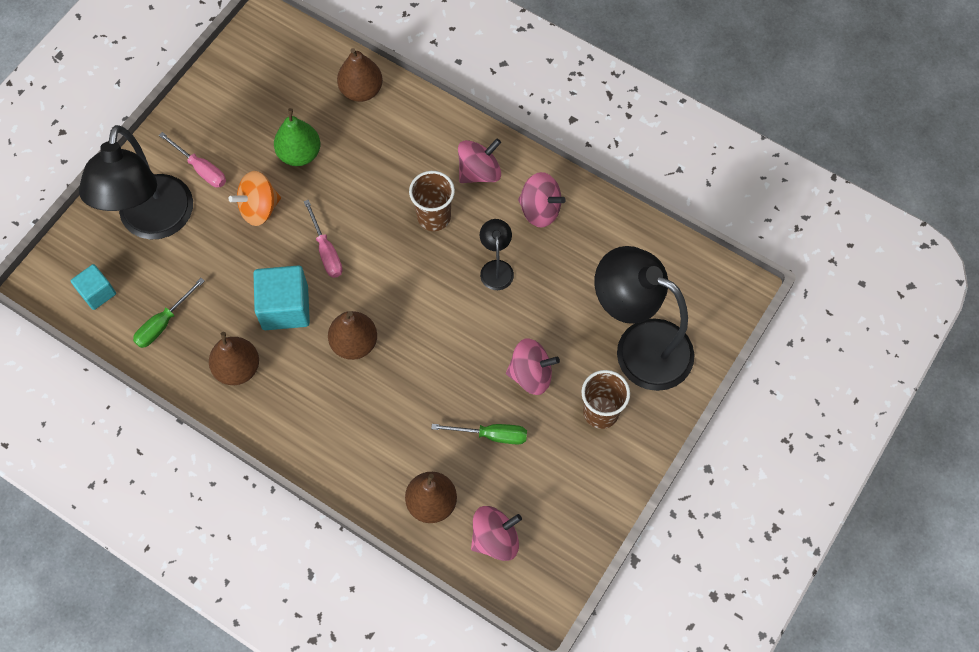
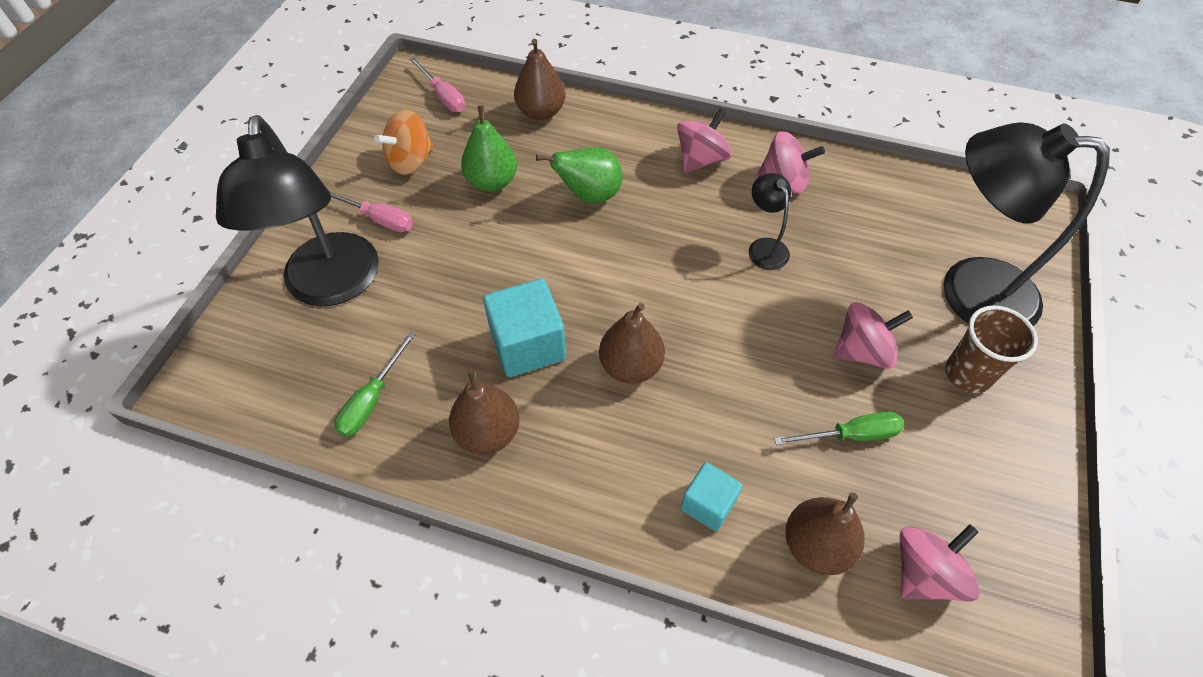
camera: 15 degrees left, 10 degrees down
turquoise cube [71,264,116,310] -> turquoise cube moved to [681,462,743,531]
orange spinning top [229,171,281,226] -> orange spinning top moved to [374,110,433,175]
pink screwdriver [304,200,343,278] -> pink screwdriver moved to [409,57,465,112]
brown cup [409,171,455,231] -> none
none -> green pear [536,147,623,204]

